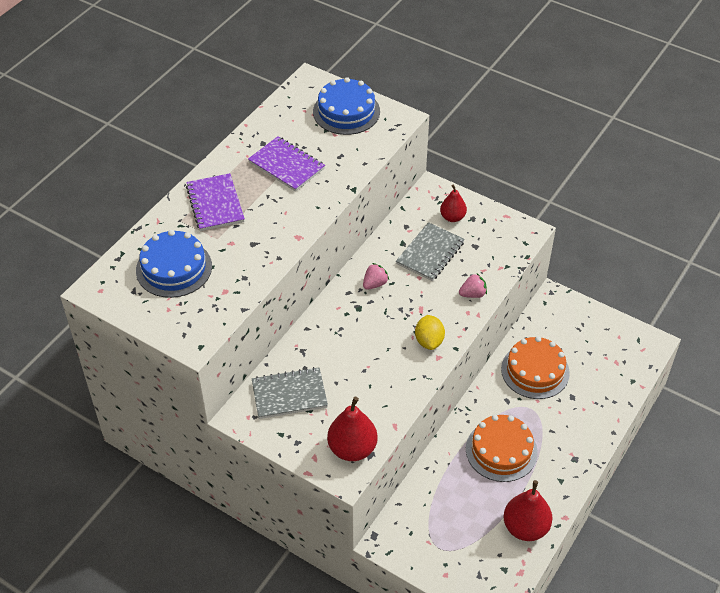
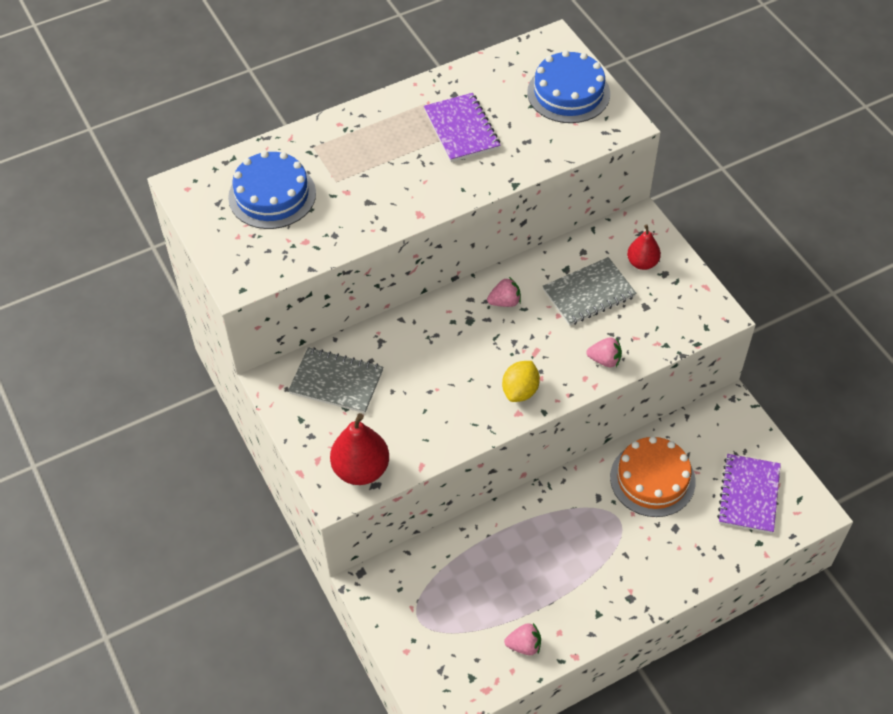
camera: 30 degrees right, 5 degrees up
purple notebook [186,173,245,231] -> purple notebook moved to [717,454,781,534]
orange cake [466,415,538,482] -> none
red pear [504,480,553,541] -> pink strawberry [504,623,541,655]

